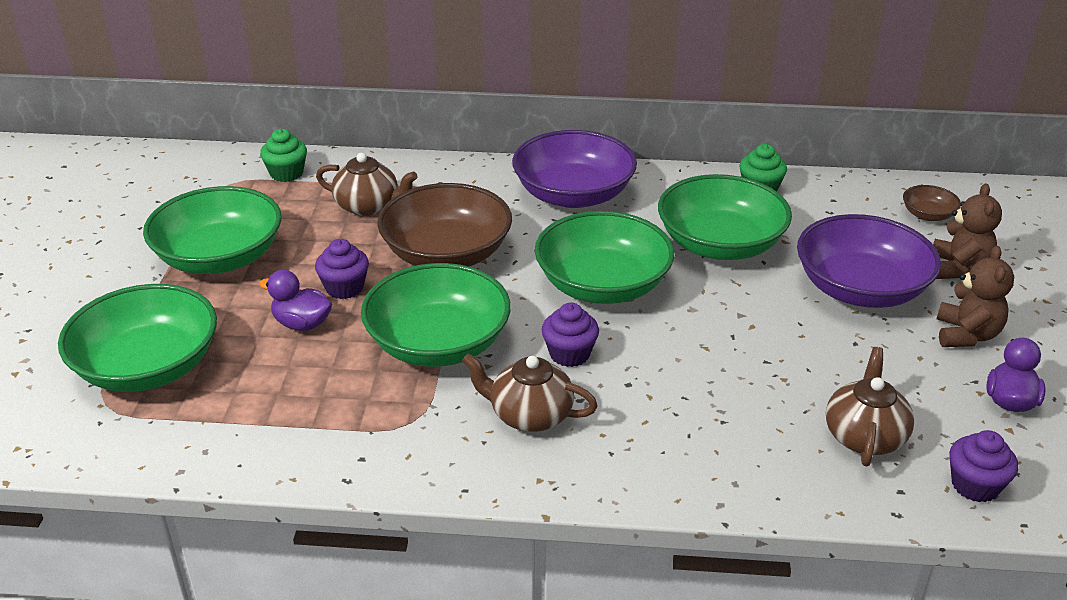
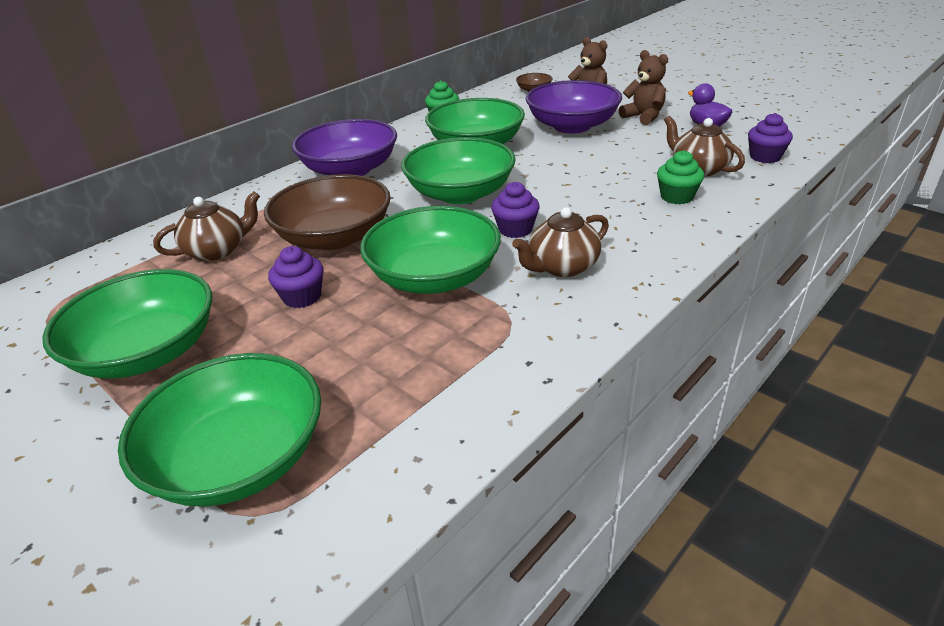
camera: 50 degrees left, 0 degrees up
purple duck [259,270,332,331] -> none
green cupcake [260,129,307,182] -> green cupcake moved to [657,150,704,204]

